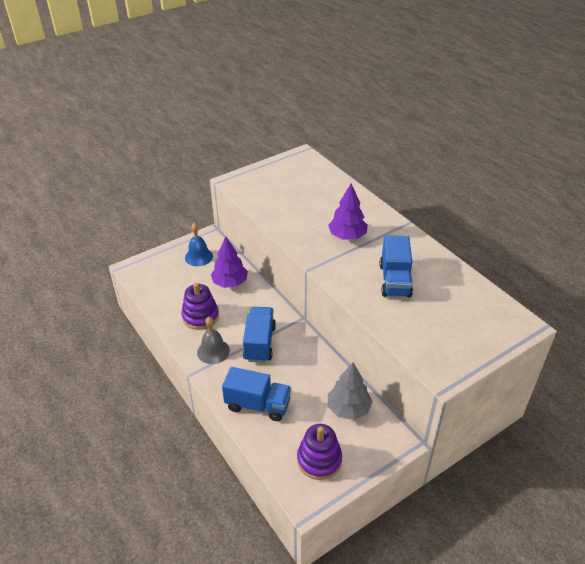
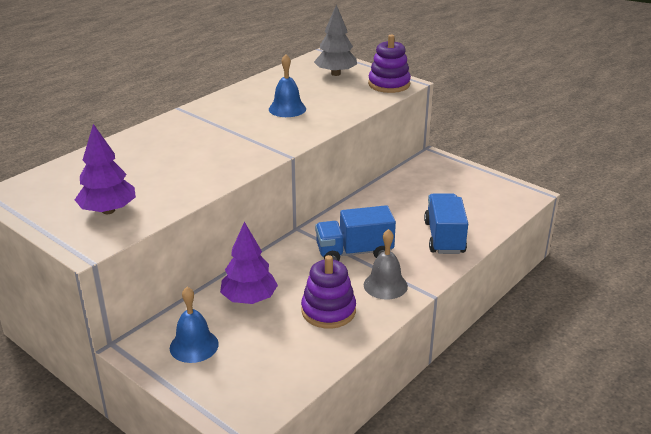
camera: 105 degrees left, 10 degrees down
purple stacking toy [297,424,342,480] -> purple stacking toy moved to [368,35,411,93]
purple tree [328,184,368,239] -> purple tree moved to [75,124,136,214]
grey tree [328,362,372,420] -> grey tree moved to [314,4,357,76]
blue truck [380,235,413,298] -> blue bell [269,54,306,117]

